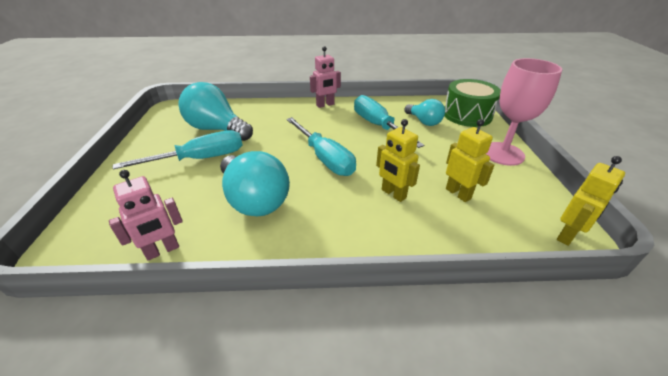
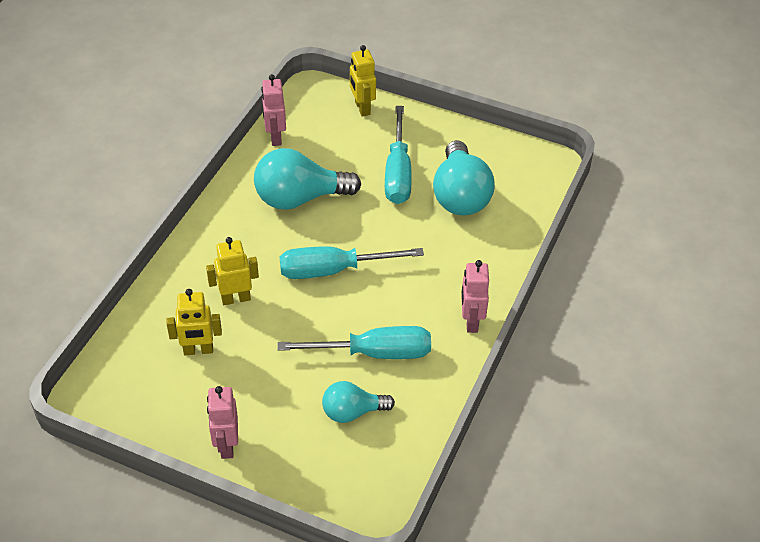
camera: 115 degrees right, 10 degrees up
turquoise light bulb [178,82,253,141] -> turquoise light bulb turned 120 degrees clockwise [433,140,495,215]
green drum [445,79,501,127] -> none
pink goblet [486,58,562,166] -> pink robot [207,386,238,459]
yellow robot [557,156,625,246] -> yellow robot moved to [350,45,376,117]

